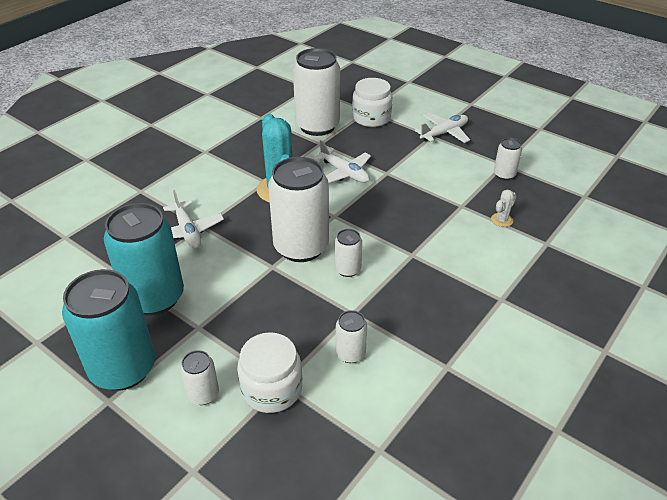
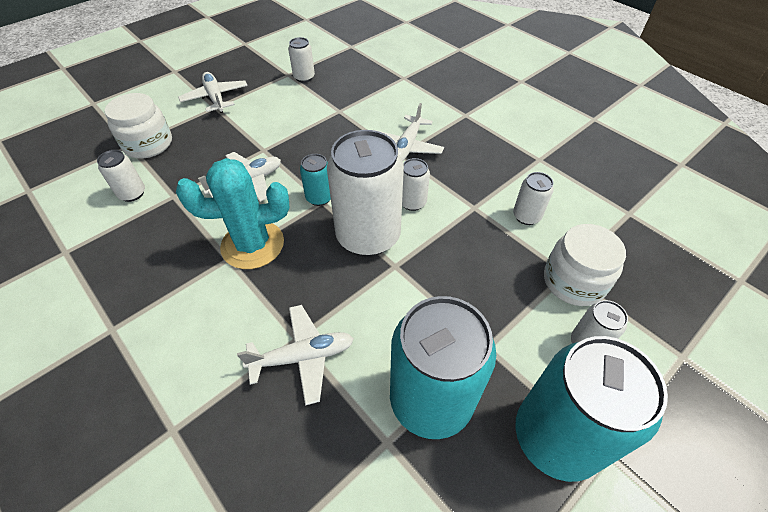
camera: 80 degrees left, 10 degrees up
white can [293,48,340,136] -> white can [97,150,145,202], size x0.46
white cactus [491,190,516,227] -> none
none -> turquoise can [300,154,331,206]
none -> white plane [374,103,444,161]

